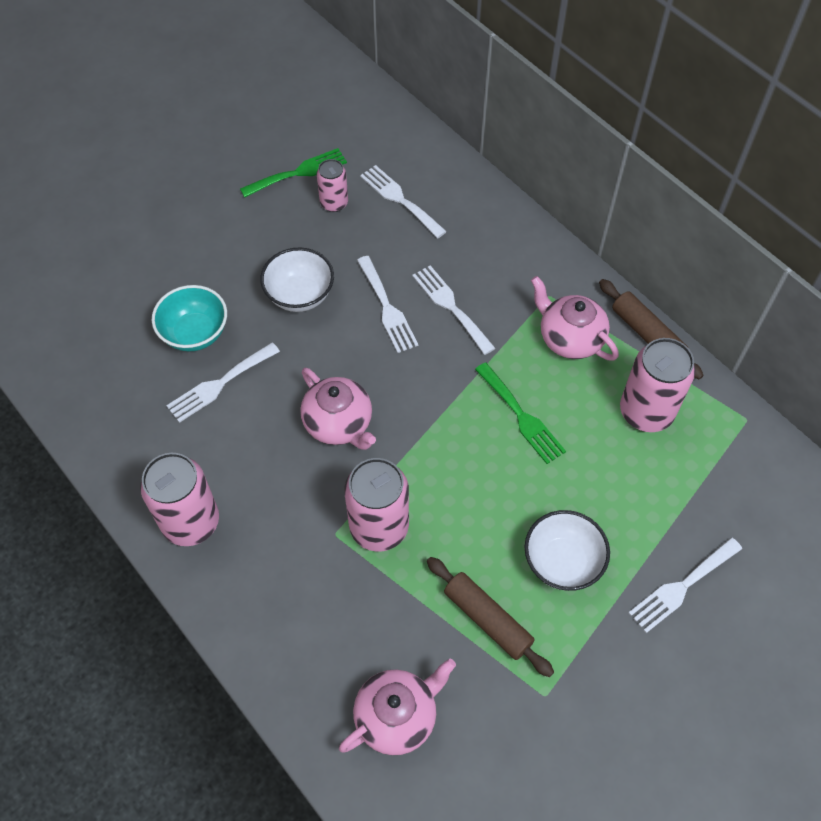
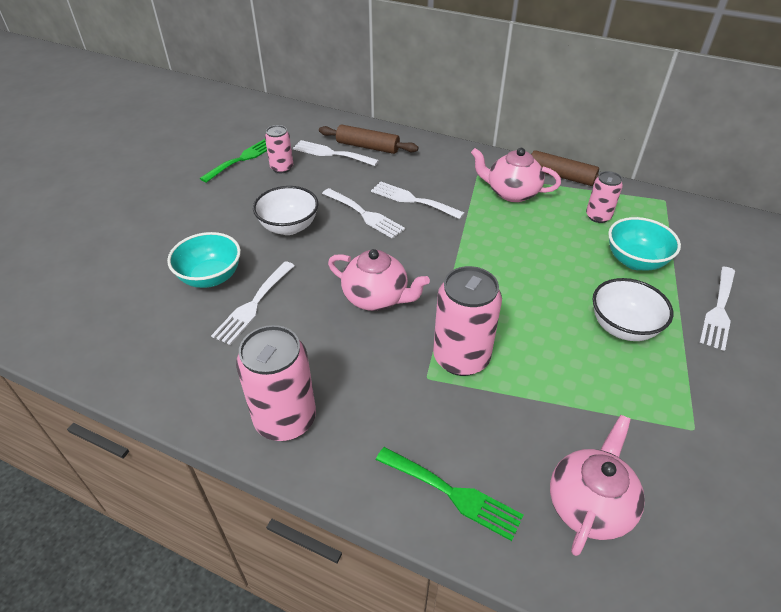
camera: 25 degrees left, 15 degrees down
brown rolling pin [427,557,554,677] -> brown rolling pin moved to [319,125,419,154]
green fork [475,362,566,464] -> green fork moved to [376,447,523,541]
pink can [620,338,695,432] -> pink can [586,171,623,223], size x0.57
none -> turquoise bowl [608,217,681,271]

